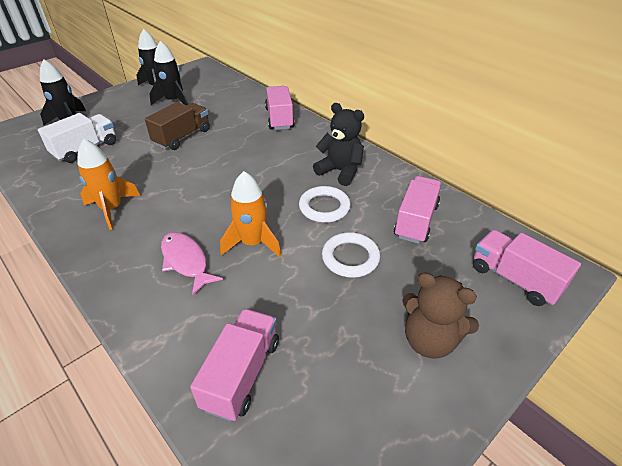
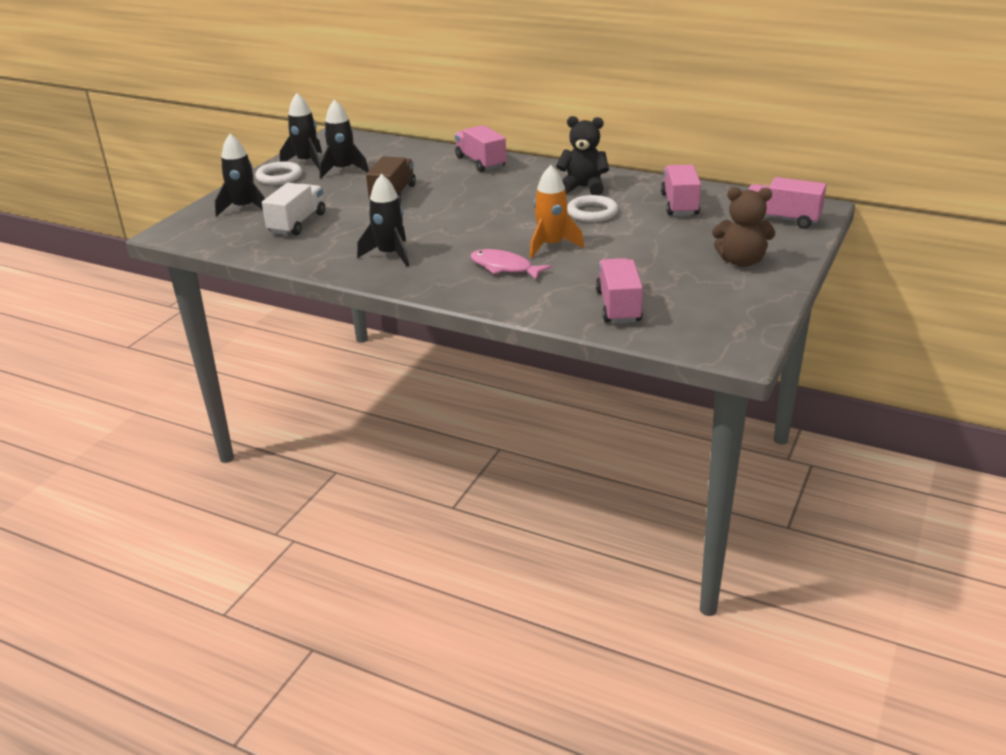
camera: 20 degrees left, 10 degrees down
orange rocket [77,139,140,230] -> black rocket [357,174,409,266]
white ring [322,232,380,278] -> white ring moved to [255,162,302,185]

